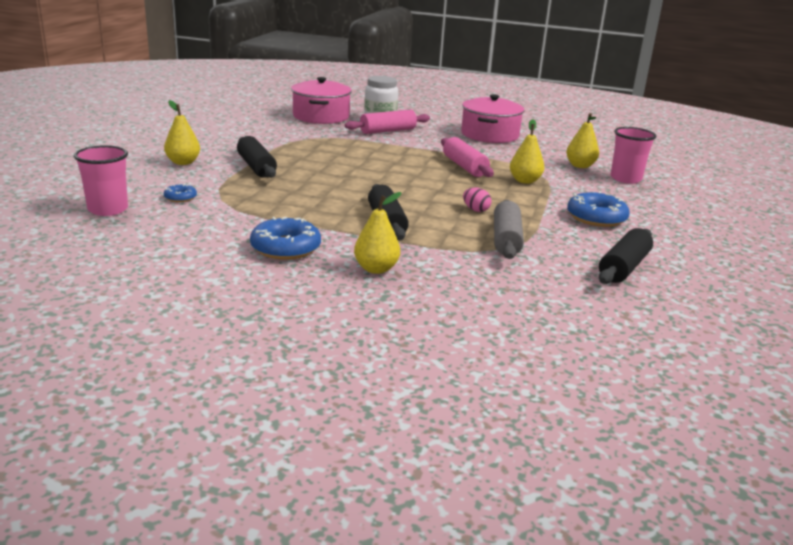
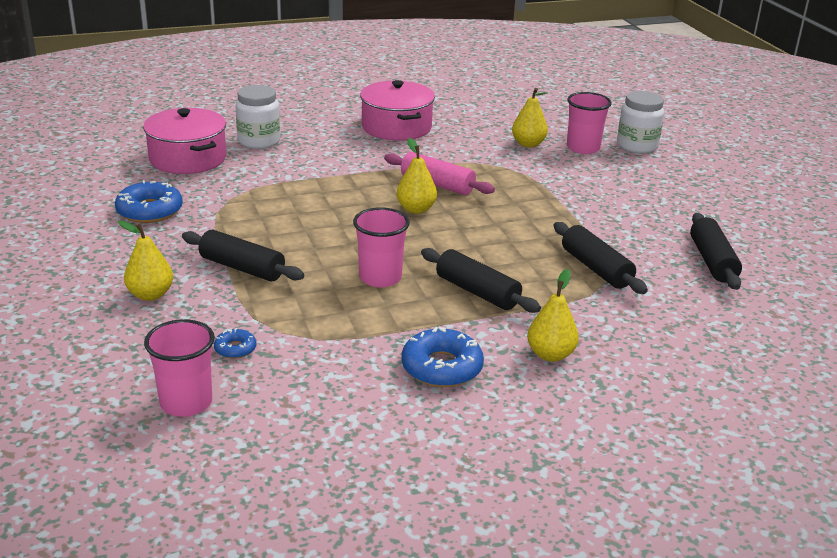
camera: 35 degrees left, 5 degrees up
pink rolling pin [345,110,430,134] -> none
pink egg [463,187,492,212] -> none
grey rolling pin [494,200,524,259] -> black rolling pin [553,222,648,294]
yellow pear [510,119,544,184] -> yellow pear moved to [397,138,437,214]
blue donut [567,191,630,227] -> blue donut moved to [115,180,183,223]
none -> pink cup [353,207,410,287]
none -> white jar [617,91,664,154]

